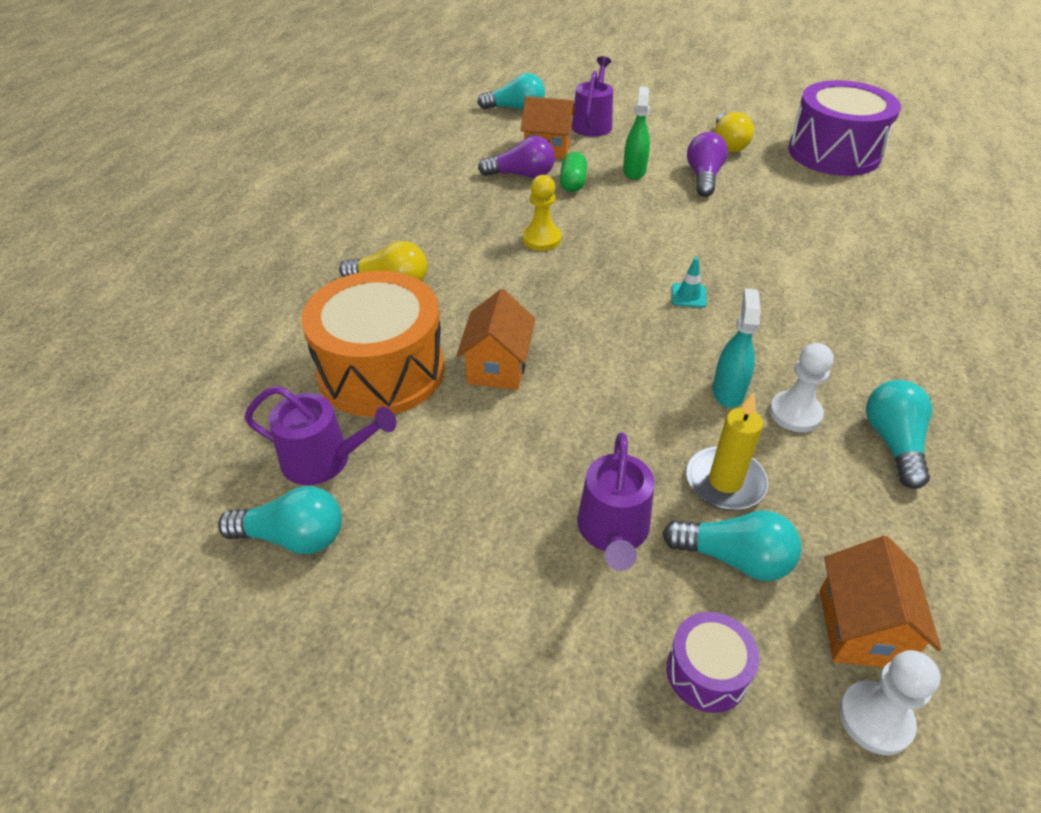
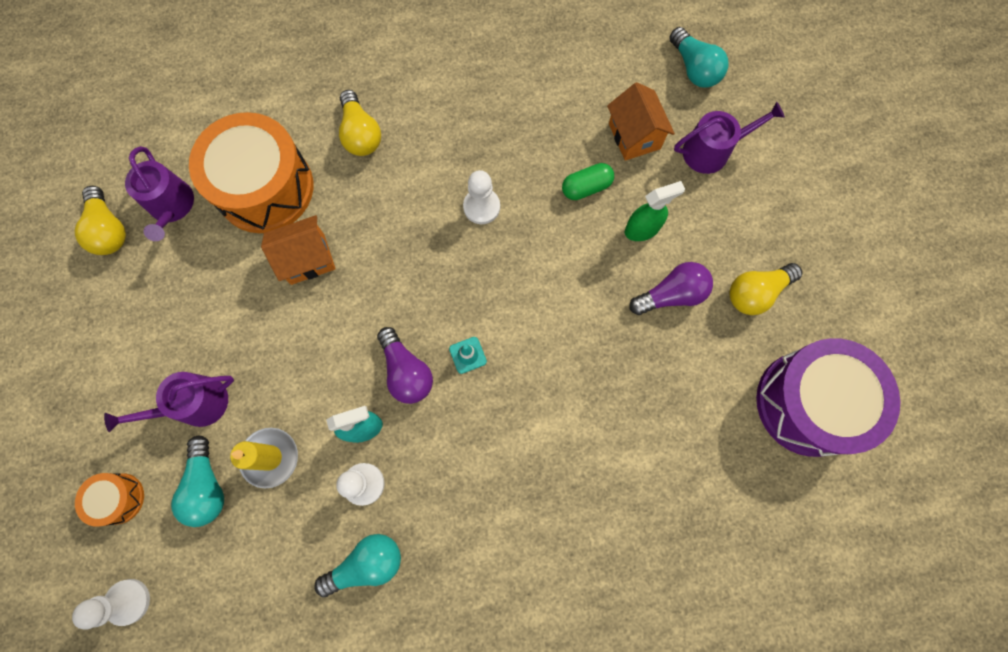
camera: 60 degrees right, 30 degrees up
turquoise light bulb [218,486,342,554] -> yellow light bulb [75,186,126,255]
purple light bulb [478,136,555,178] -> purple light bulb moved to [377,327,433,404]
yellow pawn [522,175,562,251] -> white pawn [463,170,500,224]
purple drum [667,612,759,713] -> orange drum [75,473,144,527]
orange house [820,536,941,667] -> none

